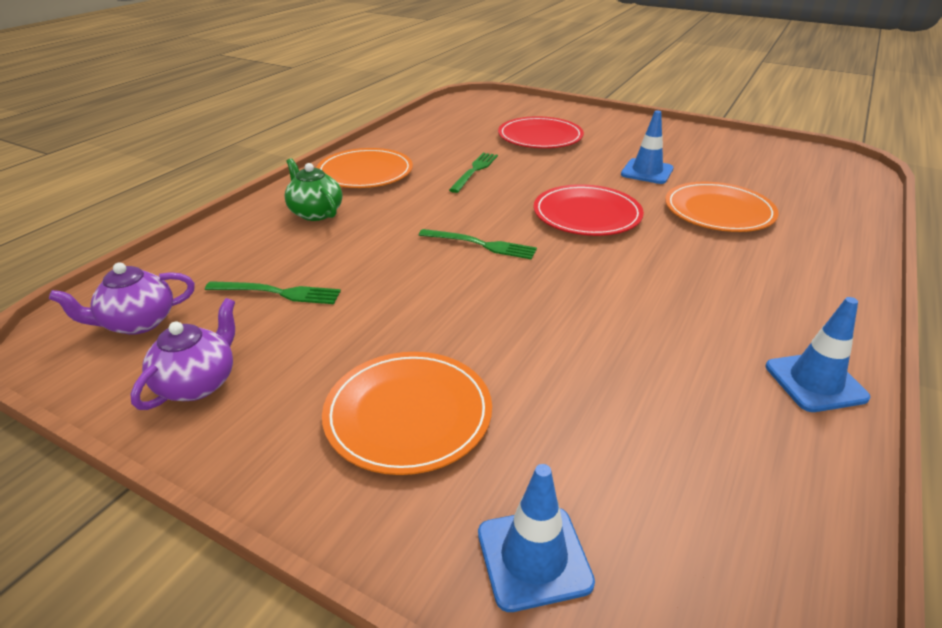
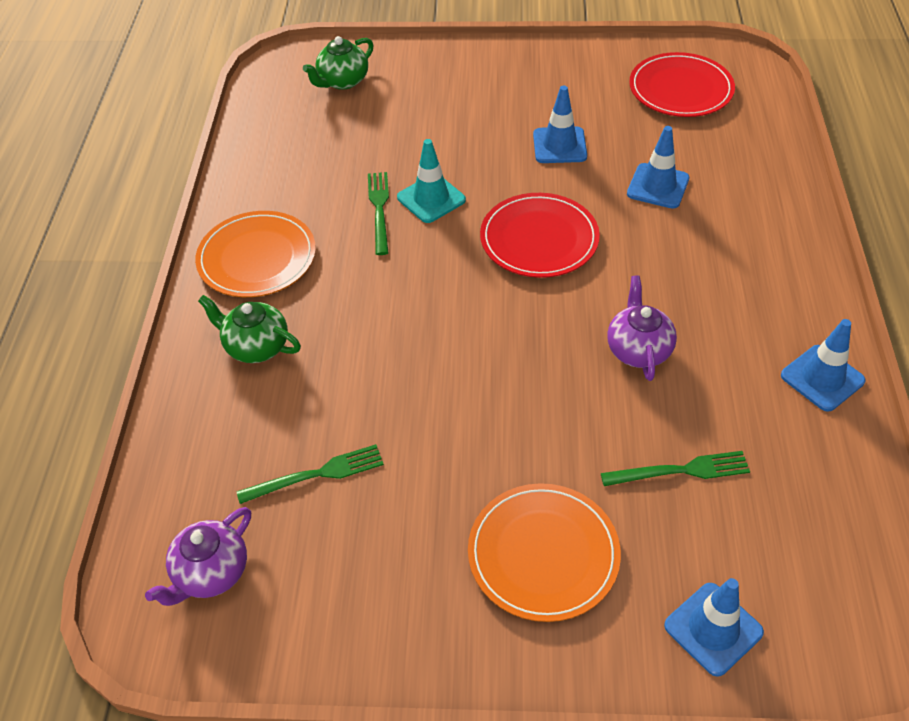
camera: 25 degrees left, 15 degrees up
purple teapot [131,298,235,410] -> purple teapot moved to [607,275,677,381]
green fork [419,229,537,260] -> green fork moved to [601,451,750,486]
red plate [498,116,584,148] -> red plate moved to [629,52,735,117]
orange plate [665,182,779,232] -> blue traffic cone [627,126,689,209]
none -> green teapot [303,36,374,90]
none -> turquoise traffic cone [397,139,466,223]

